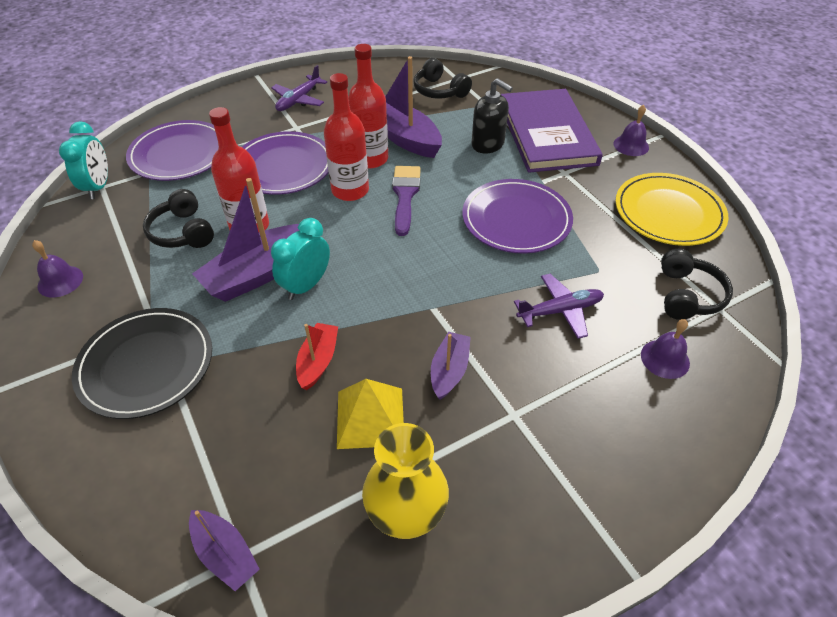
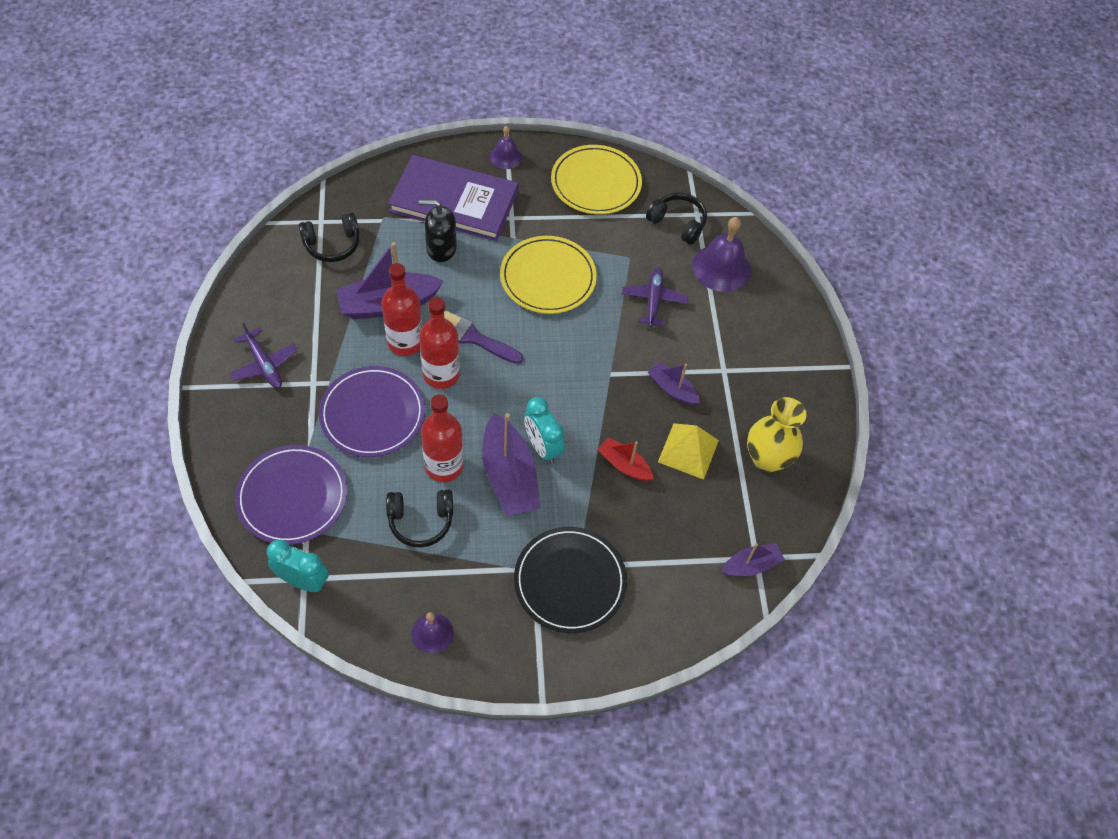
camera: 70 degrees left, 10 degrees up
purple plate [462,179,573,254] -> yellow plate [500,236,597,314]
black soap dispenser [472,78,513,153] -> black soap dispenser turned 150 degrees counterclockwise [419,200,457,262]
purple bell [641,319,690,379] -> purple bell [692,217,751,292], size x1.72

